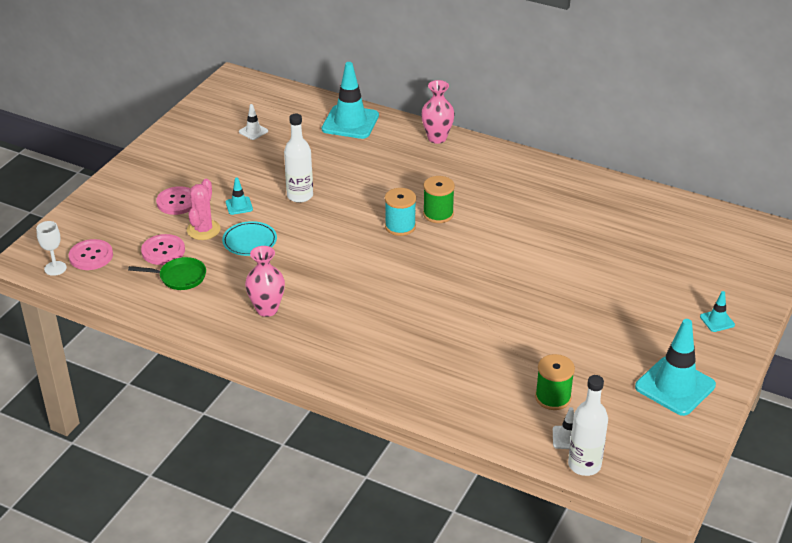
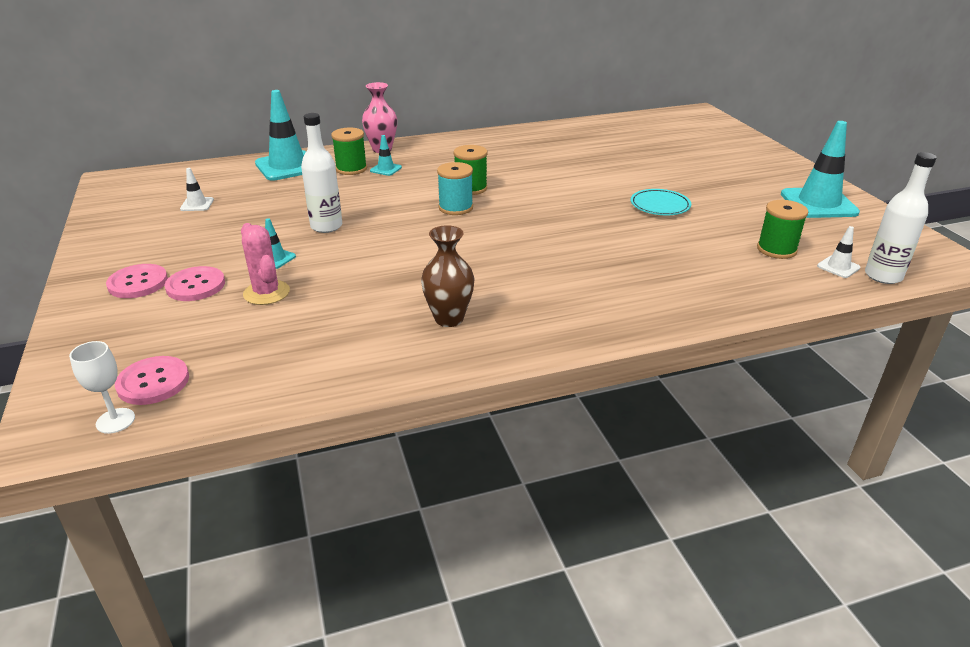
camera: 45 degrees left, 5 degrees down
green pan [128,257,206,290] -> none
pink button [141,234,185,265] -> pink button moved to [106,264,168,298]
turquoise plate [222,221,277,256] -> turquoise plate moved to [631,189,691,215]
pink vase [245,246,285,317] -> brown vase [421,225,475,327]
turquoise traffic cone [700,291,735,332] -> turquoise traffic cone moved to [370,135,402,176]
none -> green spool [331,127,367,175]

